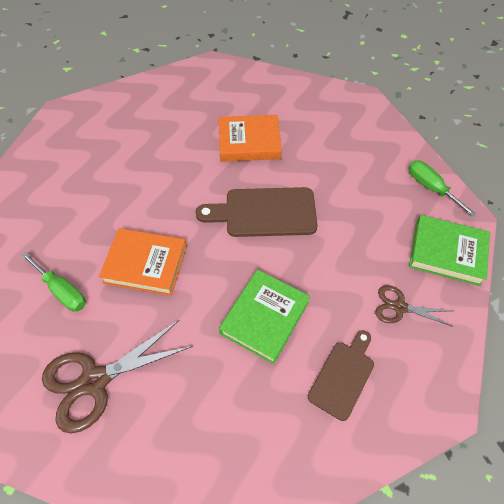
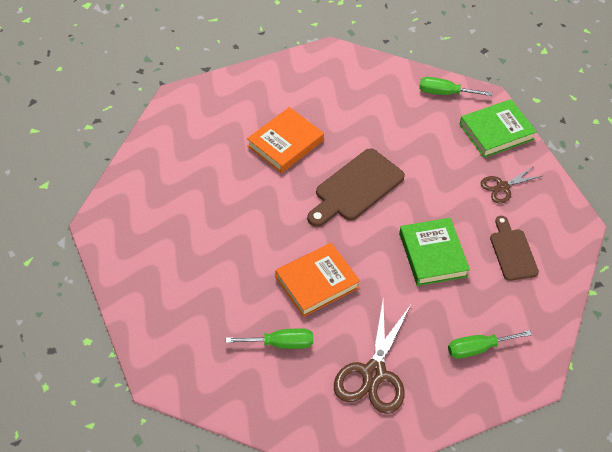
camera: 45 degrees left, 5 degrees down
none -> green screwdriver [448,330,532,359]

